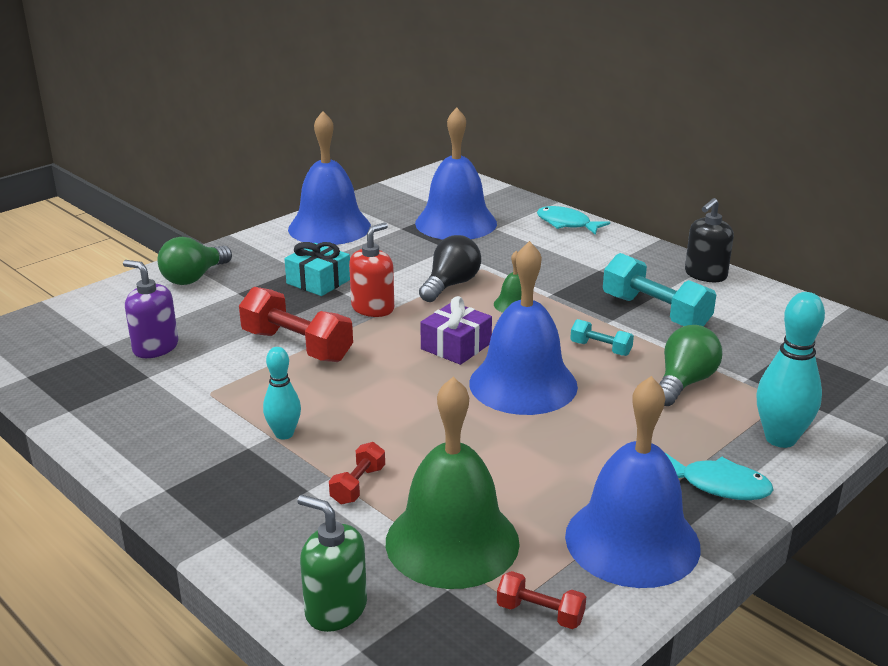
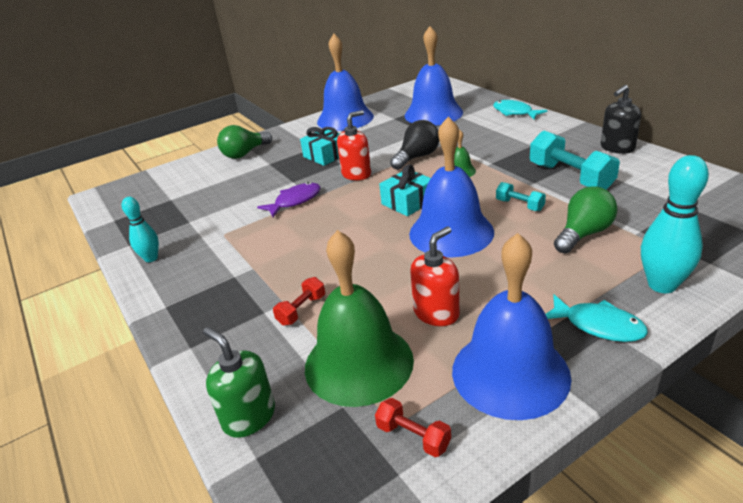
camera: 15 degrees right, 5 degrees up
purple soap dispenser [123,260,178,358] -> none
red dumbbell [239,287,353,362] -> purple fish [257,182,320,217]
turquoise bowling pin [263,347,301,440] -> turquoise bowling pin moved to [122,197,159,262]
purple gift [420,296,492,365] -> turquoise gift [379,164,431,216]
none -> red soap dispenser [410,227,460,326]

